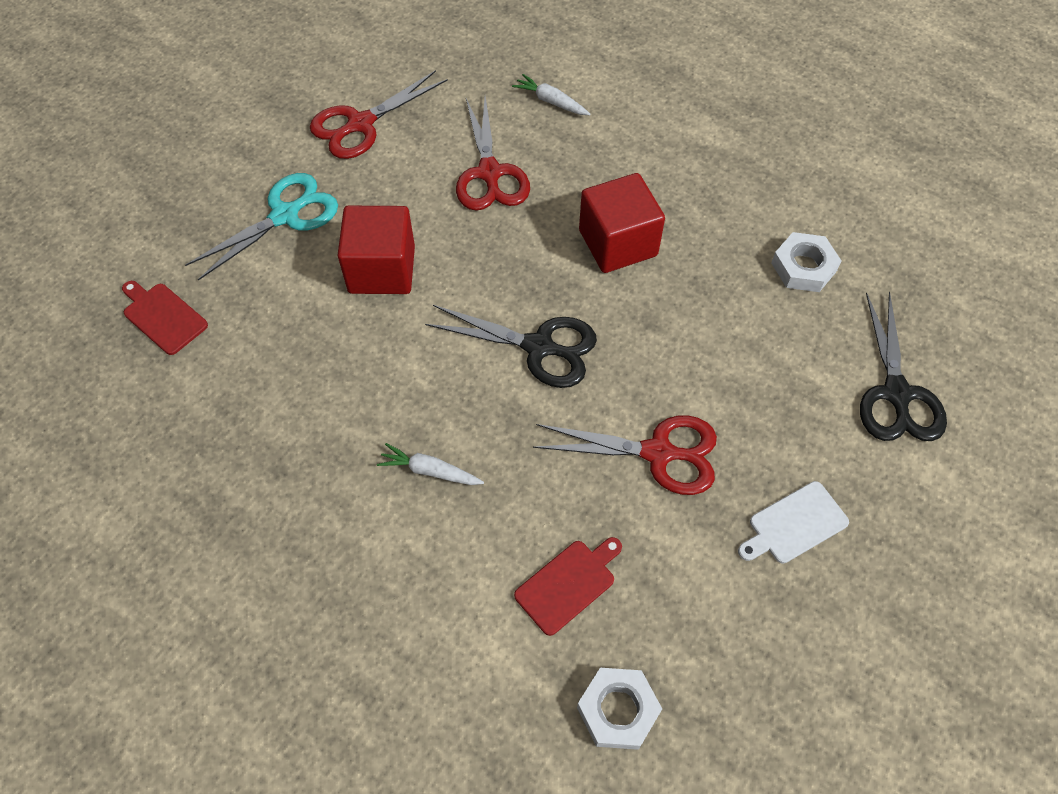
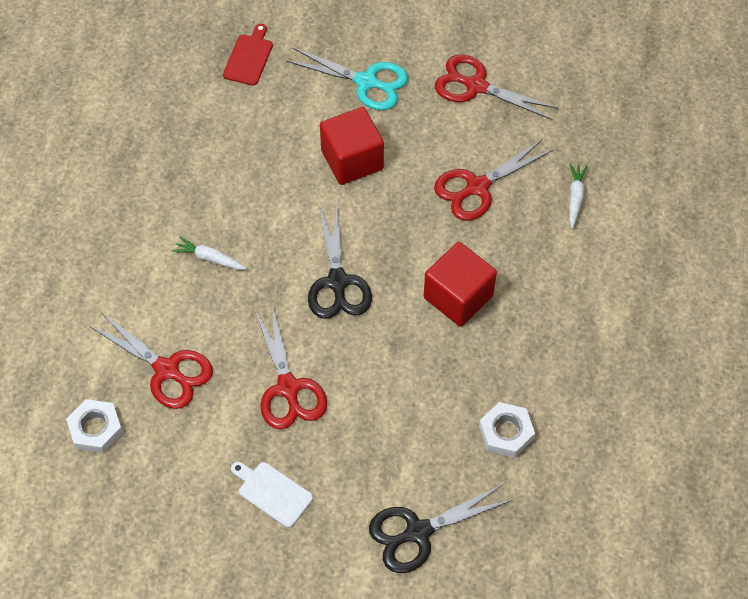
camera: 65 degrees right, 0 degrees up
white carrot [377,443,484,485] -> white carrot turned 60 degrees counterclockwise [172,236,247,270]
red cutting board [514,537,622,636] -> red scissors [90,312,213,409]

